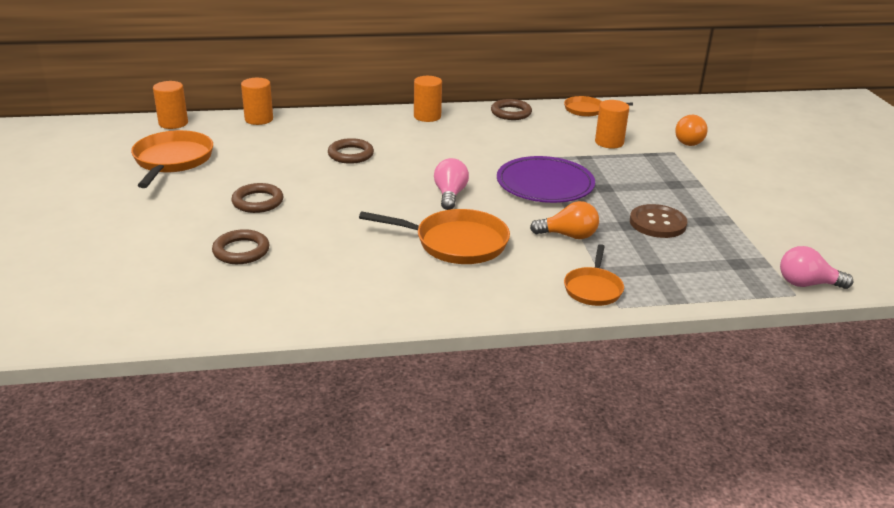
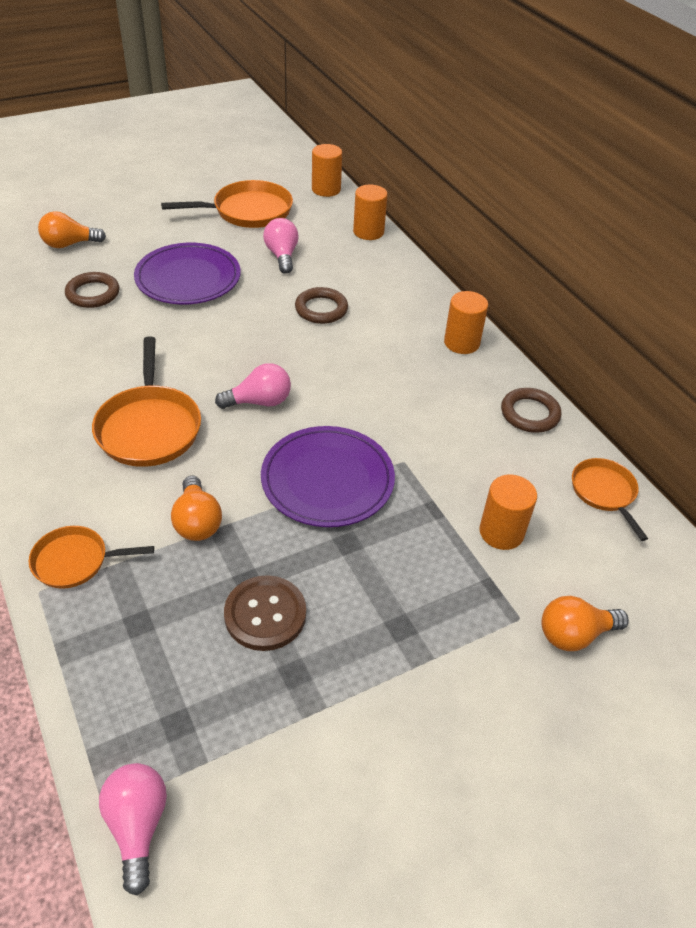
camera: 70 degrees right, 15 degrees up
brown ring [231,183,283,213] -> purple plate [134,243,241,304]
none -> orange light bulb [38,211,106,248]
none -> pink light bulb [263,218,299,273]

